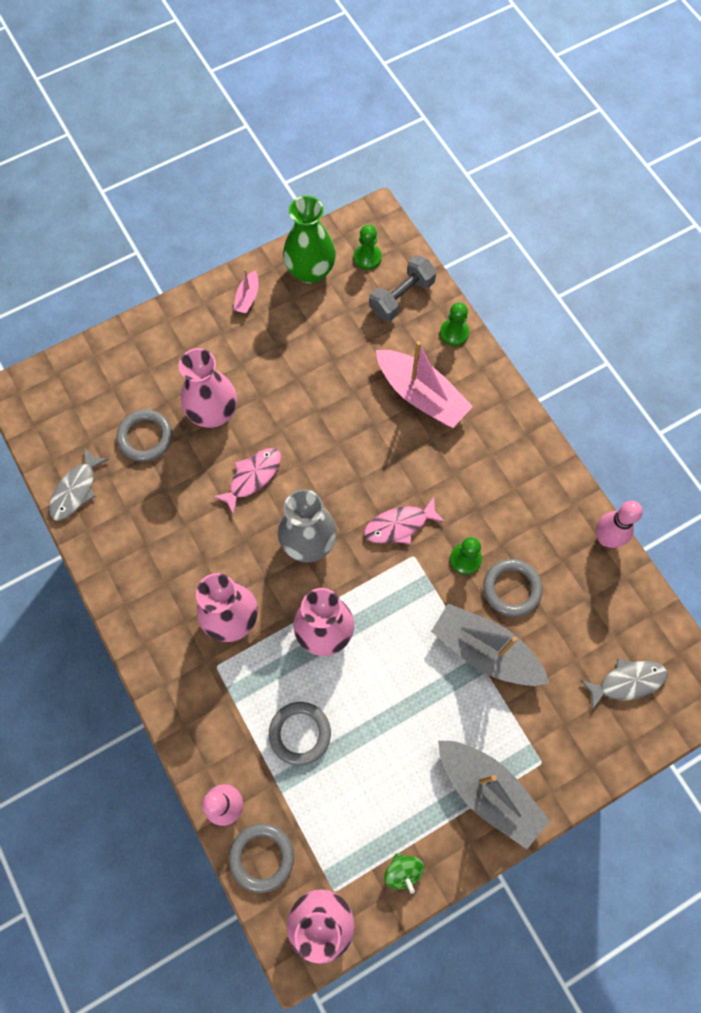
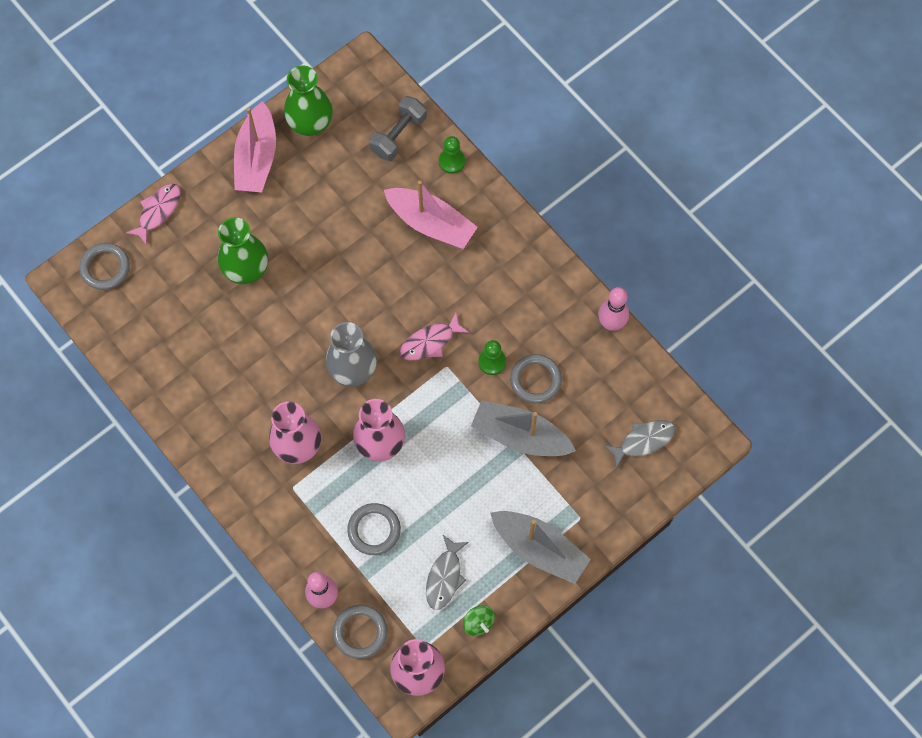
camera: 10 degrees left, 0 degrees up
grey fish [49,447,109,521] -> grey fish moved to [426,535,469,610]
grey ring [117,409,173,462] -> grey ring moved to [79,243,130,290]
pink vase [179,348,237,428] -> green vase [218,217,268,284]
pink fish [212,448,281,515] -> pink fish moved to [126,184,181,245]
pink boat [233,269,258,313] -> pink boat [234,101,276,193], size x2.16
green pawn [354,225,382,270] -> none

